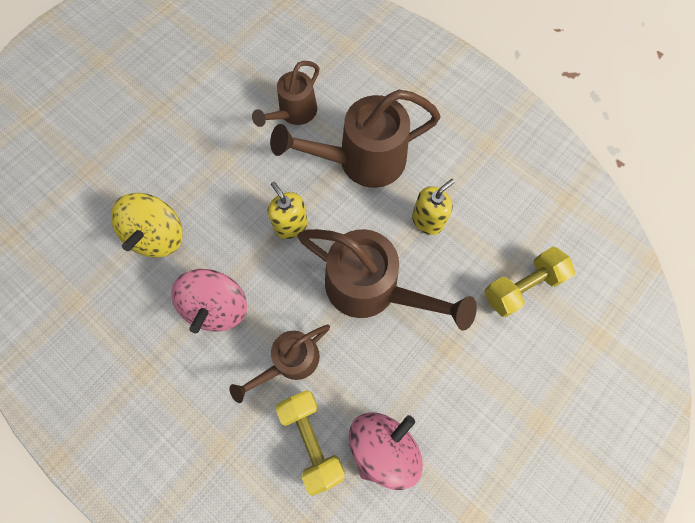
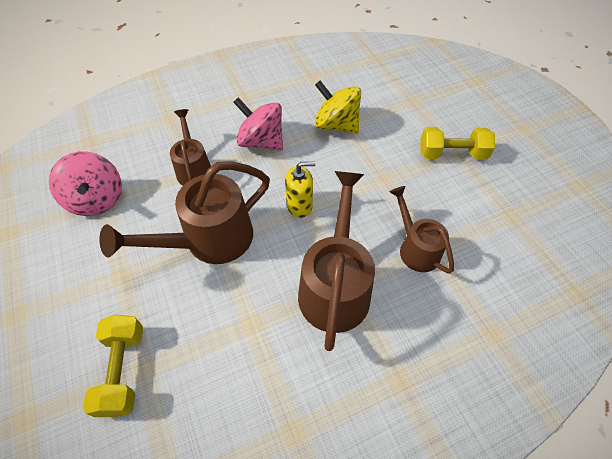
camera: 115 degrees right, 15 degrees down
yellow dumbbell [276,390,345,496] -> yellow dumbbell moved to [420,127,495,160]
yellow soap dispenser [412,179,455,235] -> none

